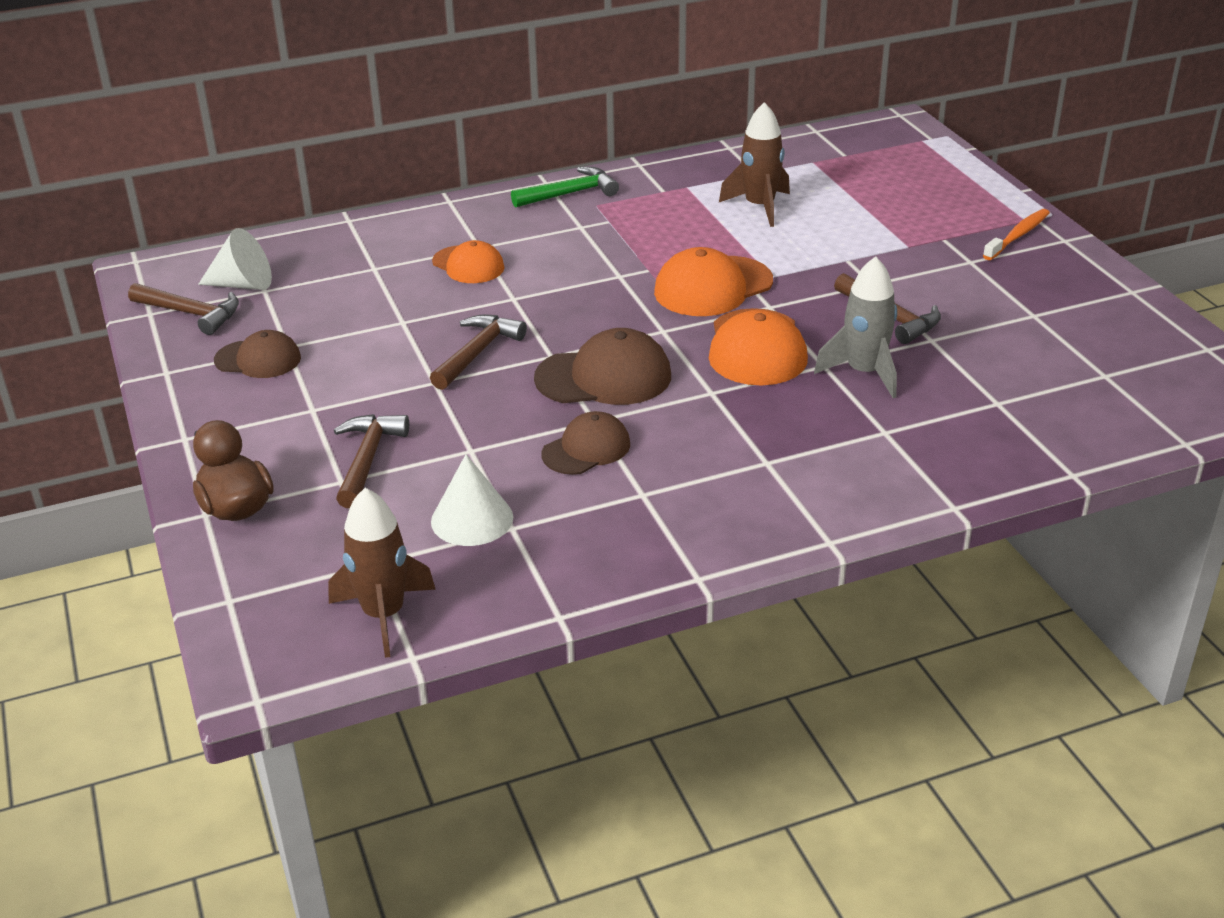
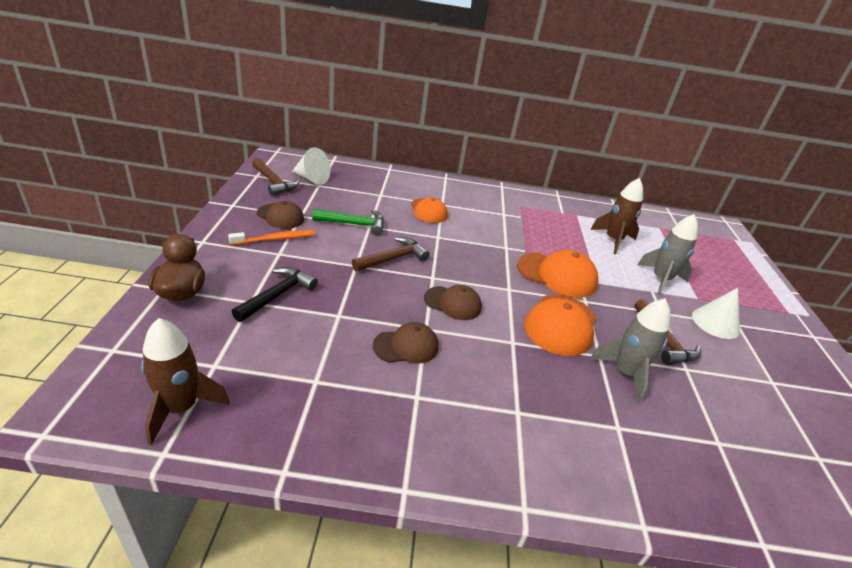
camera: 20 degrees right, 0 degrees up
brown hammer [334,414,409,508] -> black hammer [232,267,318,322]
white cone [431,454,513,546] -> white cone moved to [692,288,740,339]
green hammer [511,167,619,208] -> green hammer moved to [312,209,384,236]
brown cap [534,328,671,405] -> brown cap [424,285,482,320], size x0.65
orange cap [654,247,773,316] -> orange cap turned 150 degrees counterclockwise [517,250,598,297]
orange toothbrush [983,209,1050,260] -> orange toothbrush moved to [228,230,315,245]
none -> grey rocket [638,214,698,295]

